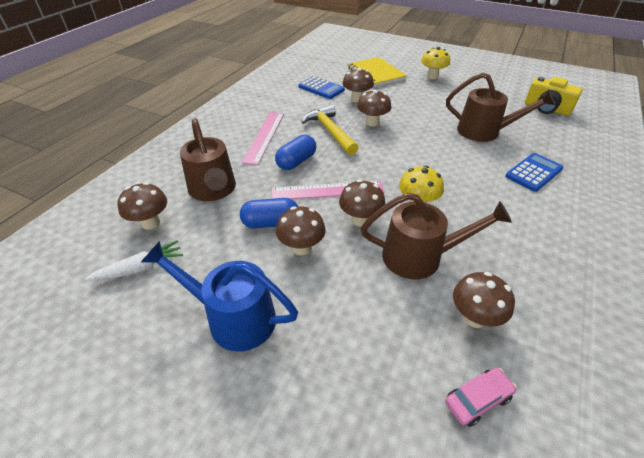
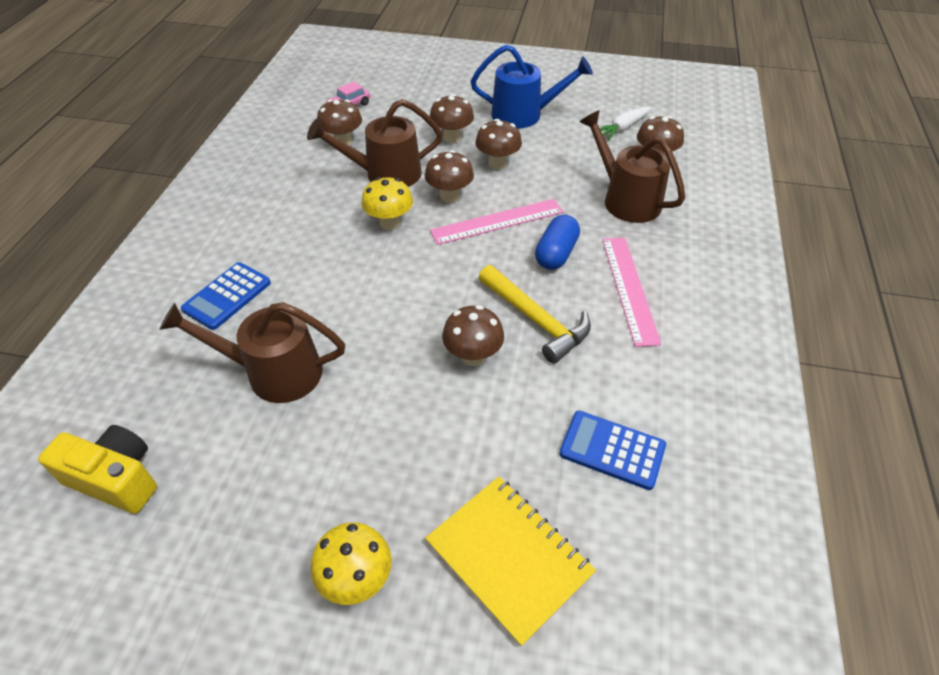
camera: 165 degrees right, 5 degrees up
blue capsule [240,198,298,228] -> none
brown mushroom [342,68,374,103] -> brown mushroom moved to [430,94,474,143]

